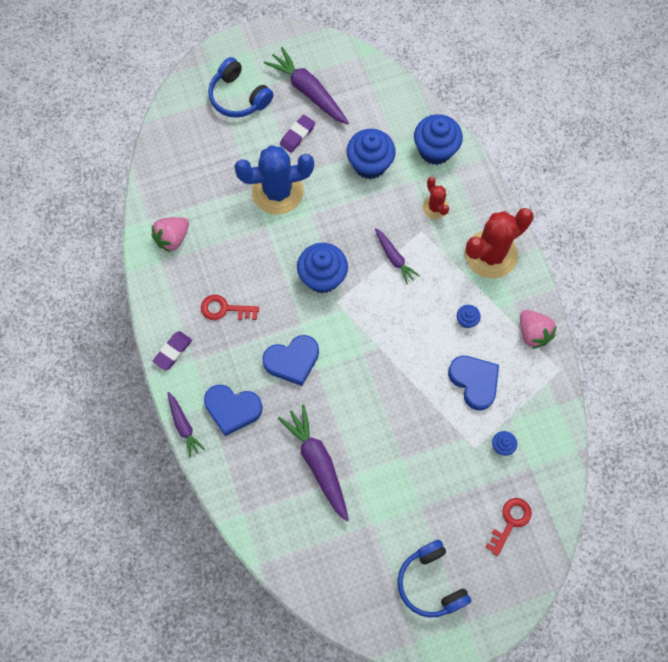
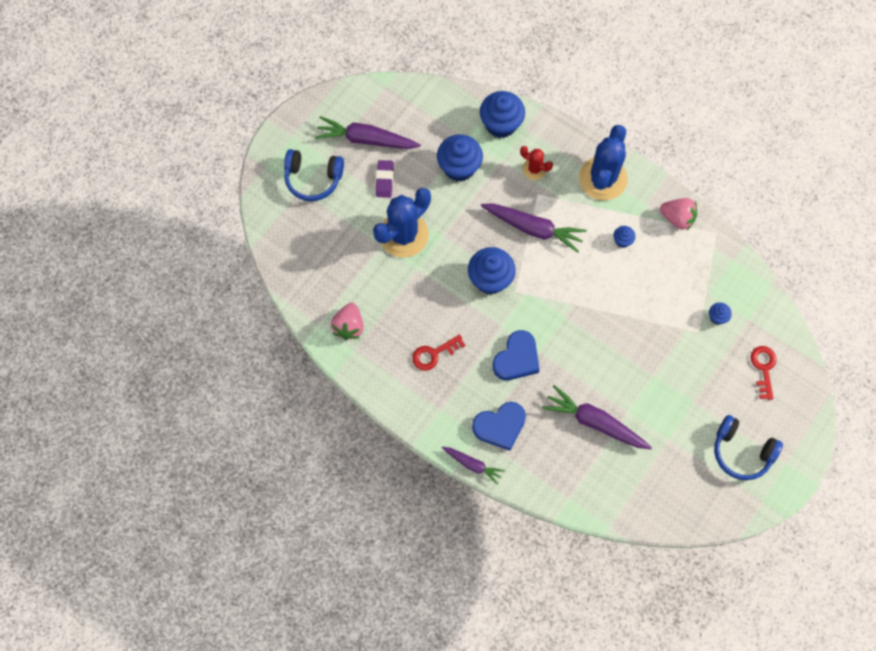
camera: 35 degrees left, 0 degrees up
purple eraser [153,331,192,371] -> none
purple carrot [375,228,420,284] -> purple carrot [481,204,587,253], size x1.73
blue heart [448,356,499,410] -> none
red cactus [465,208,533,278] -> blue cactus [579,125,628,200]

